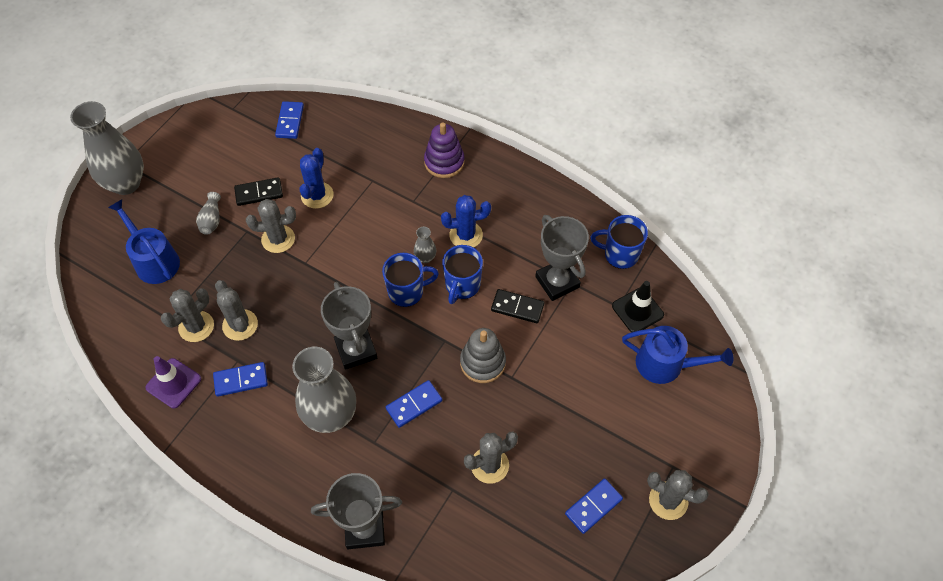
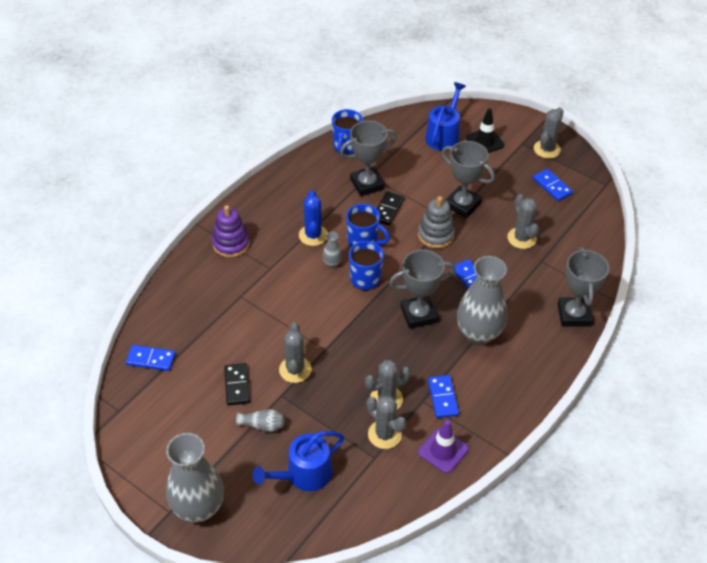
camera: 85 degrees left, 10 degrees down
blue cactus [299,148,334,209] -> none
black traffic cone [612,281,664,332] -> black traffic cone moved to [466,108,505,153]
none -> grey trophy [442,141,495,218]

